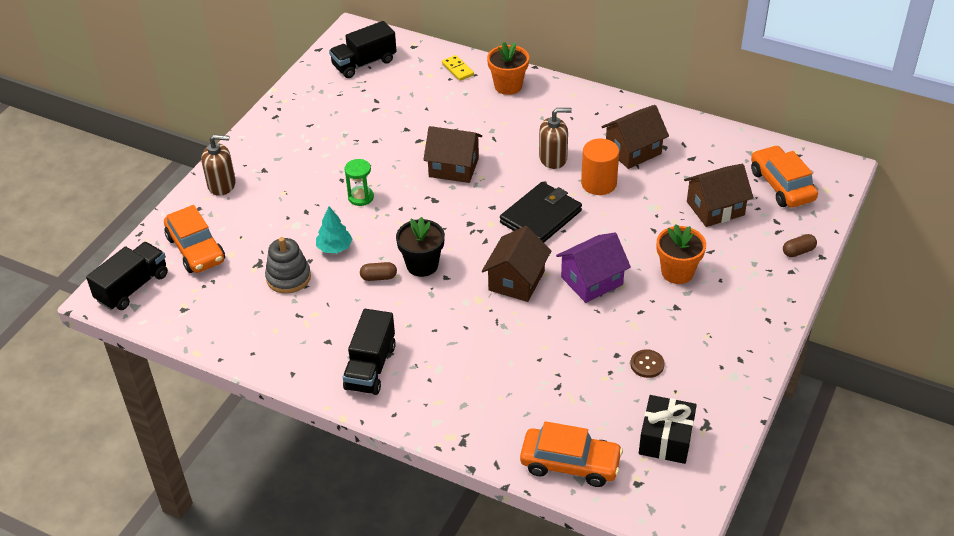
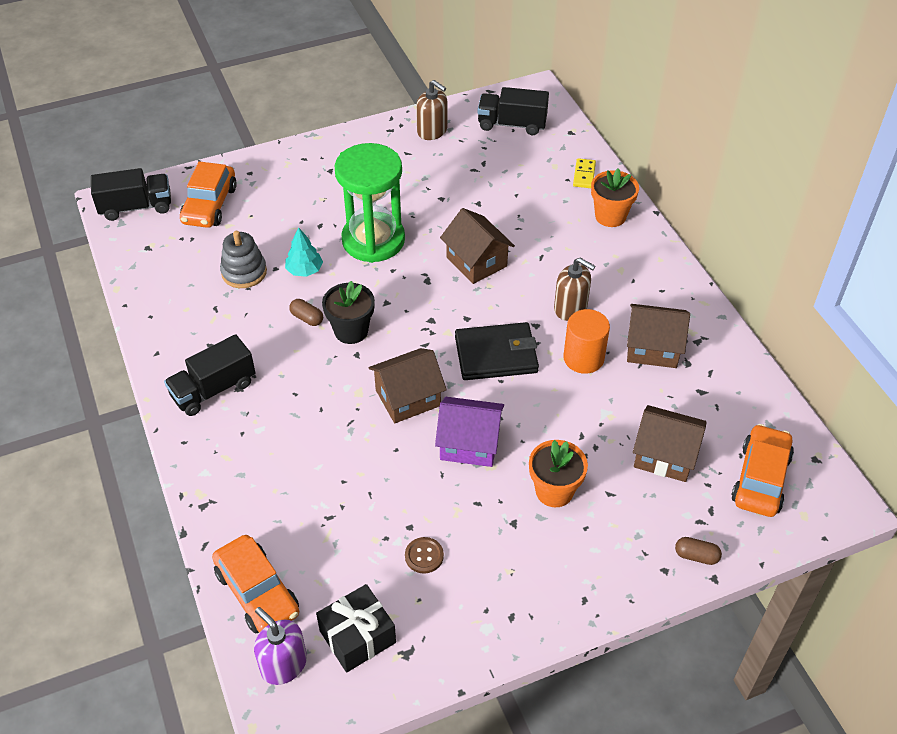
camera: 40 degrees right, 5 degrees up
brown soap dispenser [201,135,236,196] -> brown soap dispenser moved to [416,80,447,140]
green hourglass [344,159,374,206] -> green hourglass [335,143,405,263], size x2.34
none -> purple soap dispenser [254,607,307,685]

